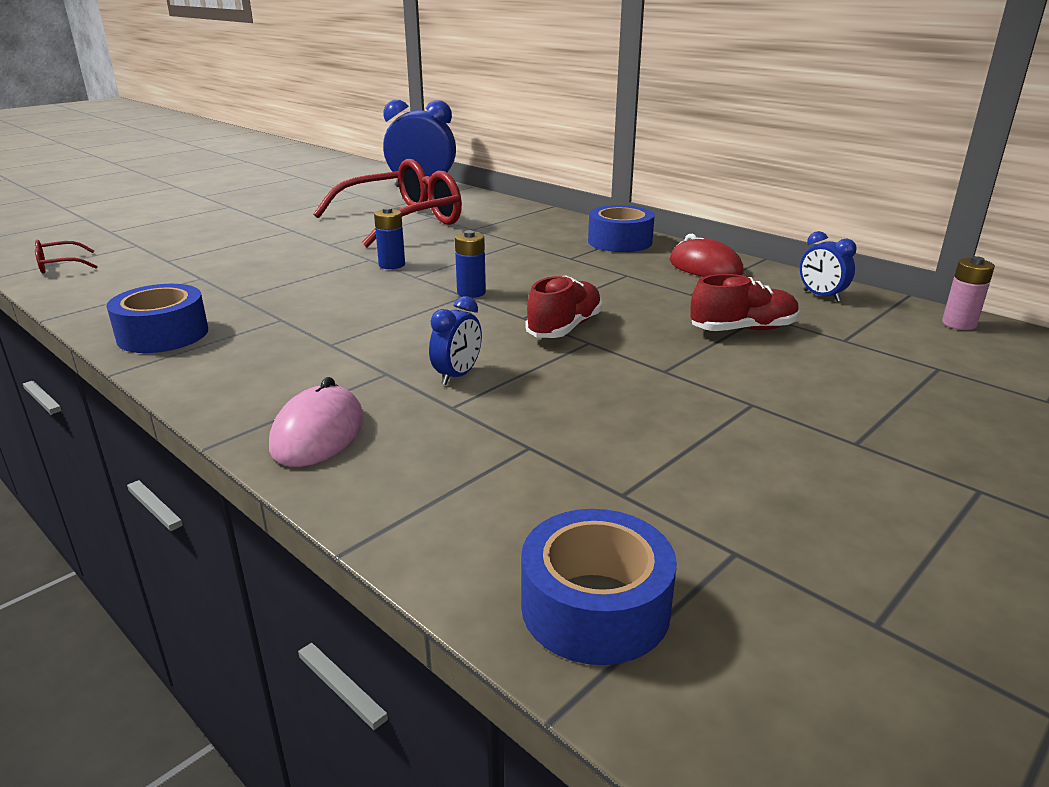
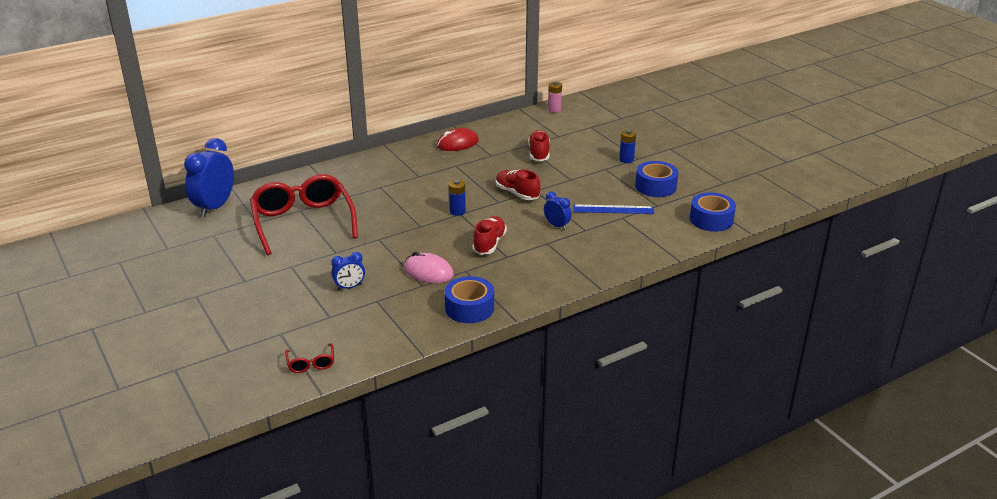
camera: 75 degrees left, 5 degrees up
pink mouse [269,377,364,467] -> pink mouse moved to [404,252,454,283]
blue battery [374,207,405,269] -> blue battery moved to [619,130,636,163]
blue tape [588,205,655,252] -> blue tape moved to [635,161,678,197]
blue clock [800,231,857,302] -> blue clock moved to [331,252,365,290]
none -> red shoe [472,216,507,255]
none -> blue ruler [573,204,654,214]

